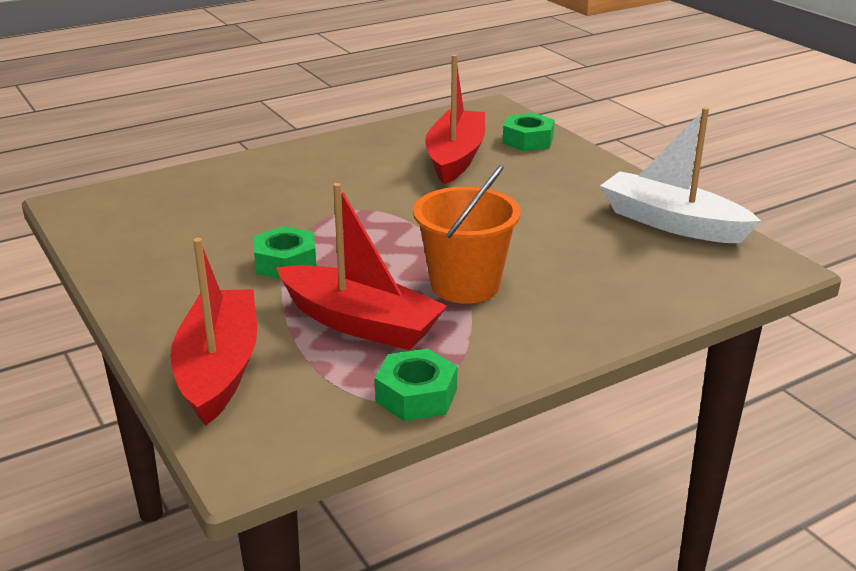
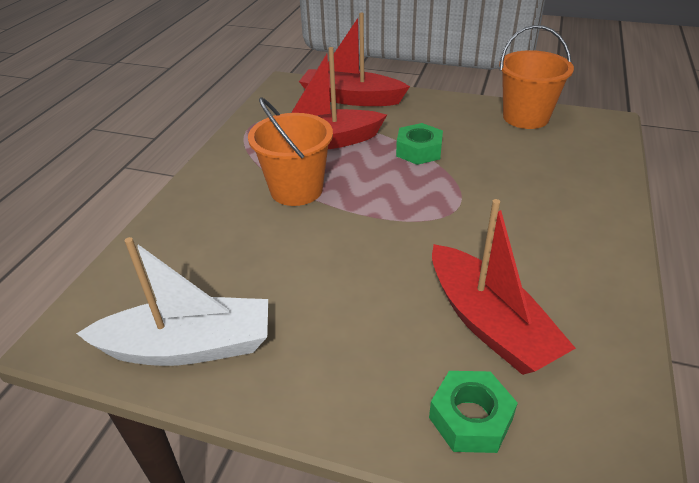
camera: 140 degrees right, 10 degrees up
red boat [170,238,257,425] -> red boat turned 150 degrees clockwise [299,13,410,106]
green nut [375,349,457,421] -> none
none -> orange bucket [499,25,574,129]

